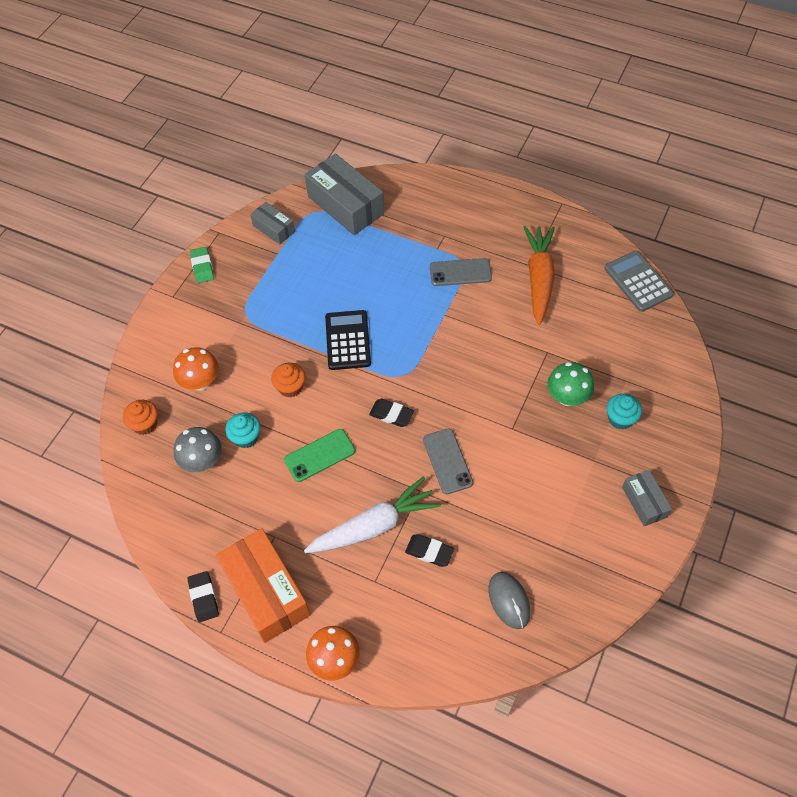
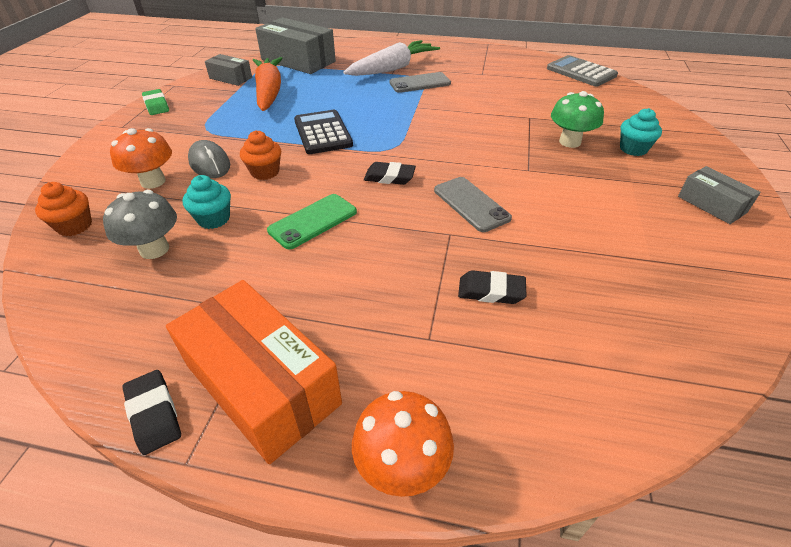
camera: 15 degrees left, 15 degrees down
white carrot [304,476,441,553] -> white carrot moved to [343,40,440,76]
grey mouse [489,572,530,629] -> grey mouse moved to [188,140,230,178]
orange carrot [524,226,555,325] -> orange carrot moved to [253,57,283,111]

